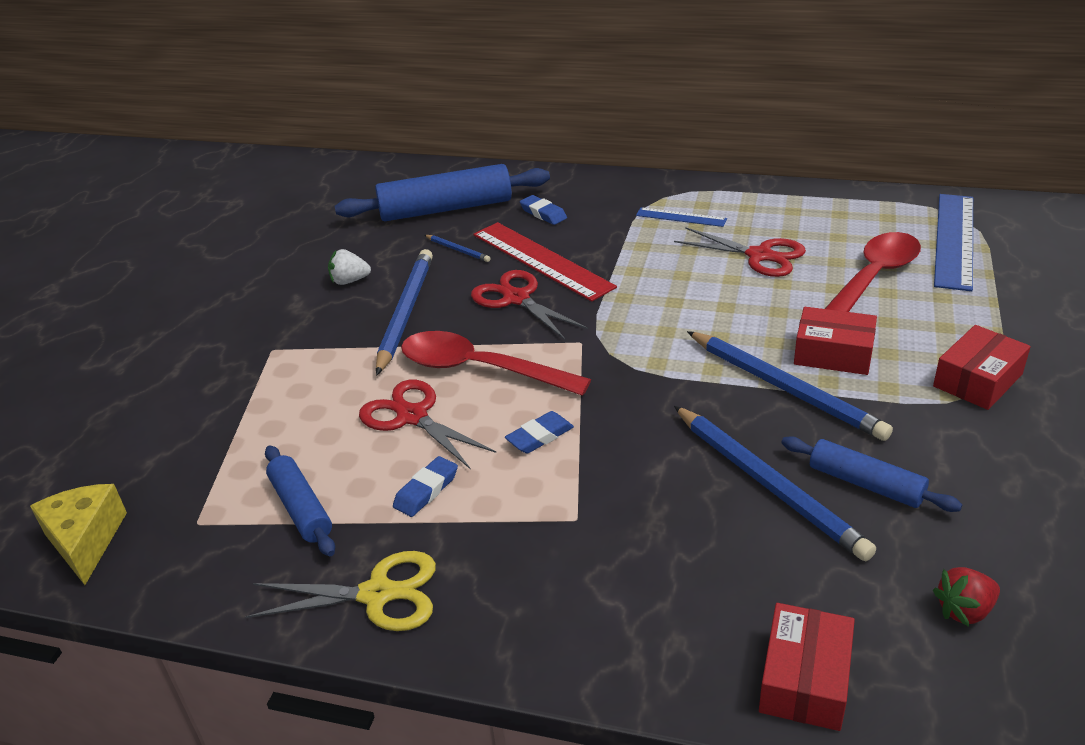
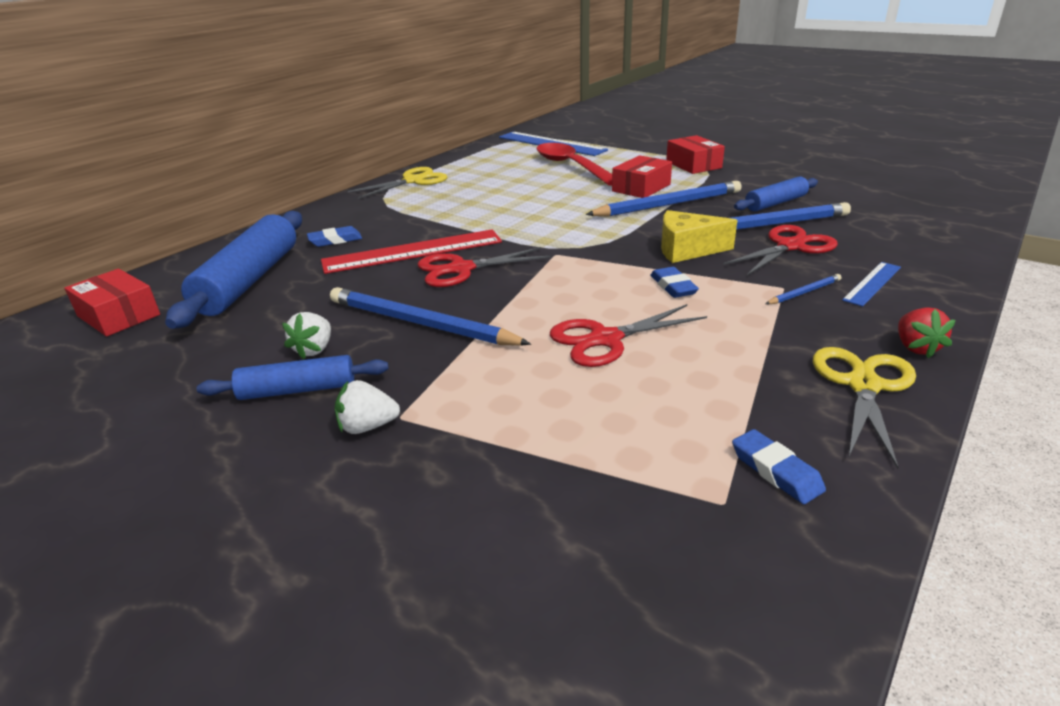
camera: 70 degrees left, 5 degrees down
yellow cheese [30,484,127,585] -> yellow cheese moved to [661,210,737,263]
blue rolling pin [265,445,335,556] -> blue rolling pin moved to [197,355,389,400]
blue eraser [393,456,458,517] -> blue eraser moved to [732,429,826,504]
red spoon [401,331,591,396] -> none
blue pencil [425,235,490,262] -> blue pencil moved to [766,274,841,304]
blue ruler [636,207,727,227] -> blue ruler moved to [842,262,901,307]
red scissors [674,227,806,277] -> red scissors moved to [723,225,838,276]
red box [759,603,855,731] -> red box moved to [64,269,160,336]
red strawberry [933,567,1000,627] -> red strawberry moved to [898,307,955,358]
none -> white strawberry [335,380,400,434]
none -> yellow scissors [348,167,447,199]

